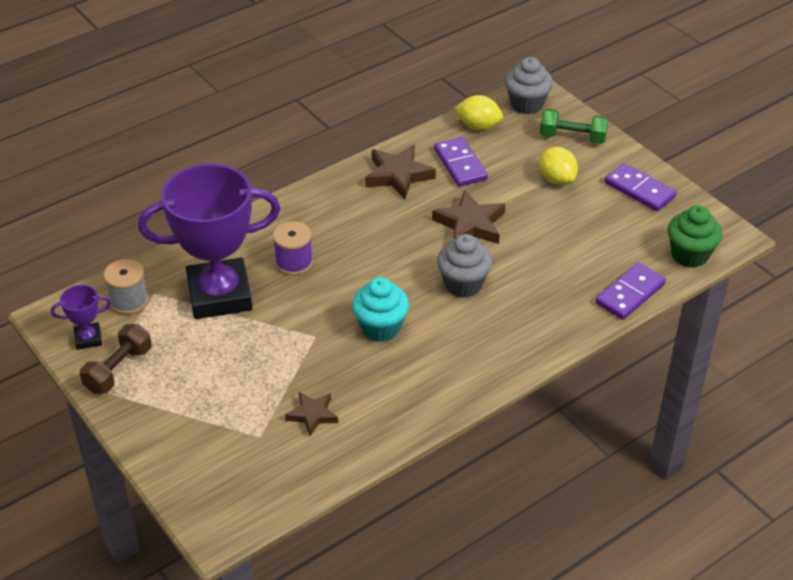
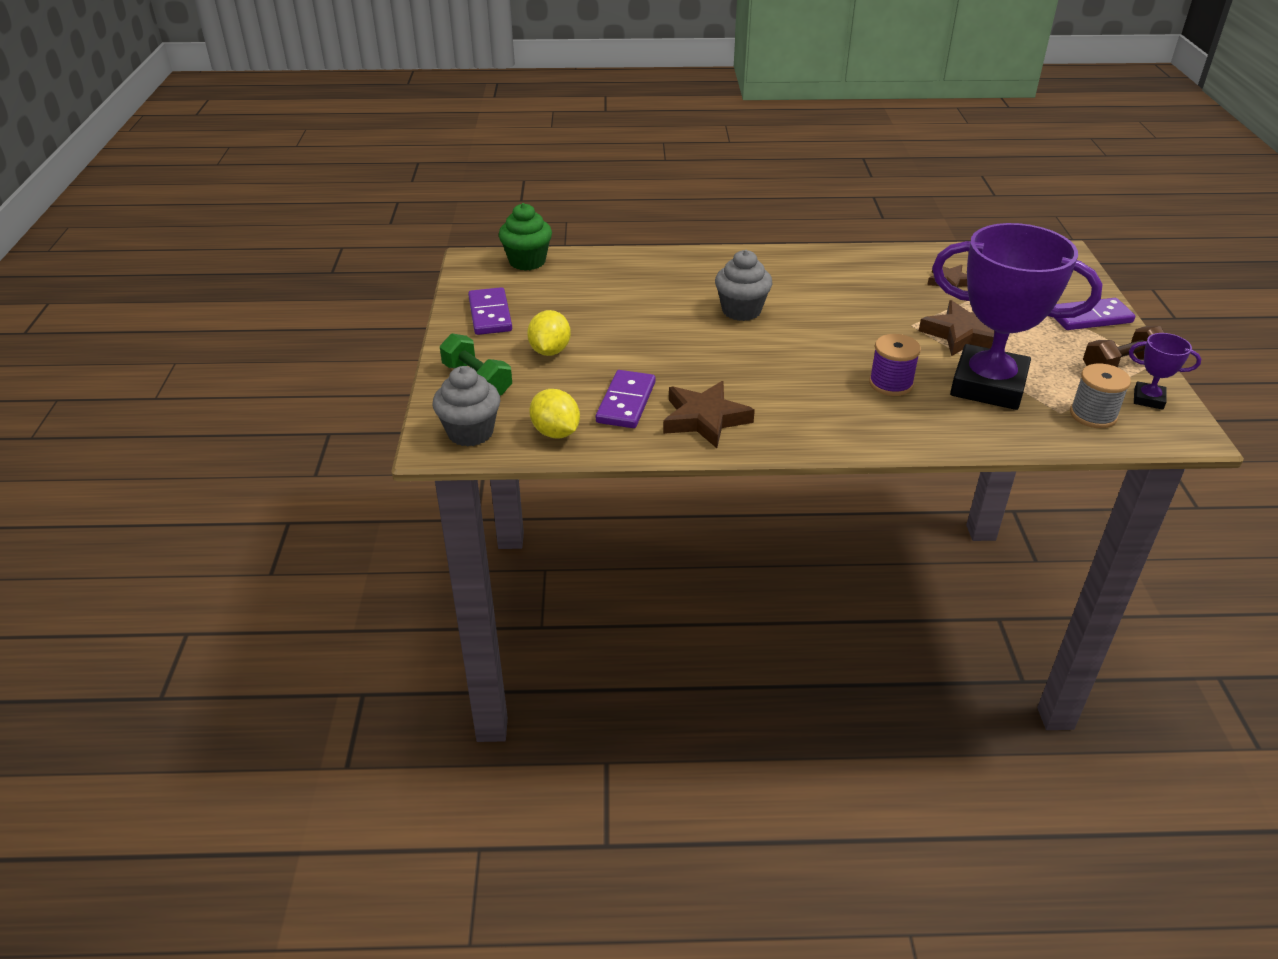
camera: 145 degrees left, 5 degrees down
turquoise cupcake [352,277,409,342] -> none
brown star [432,190,505,244] -> brown star moved to [919,300,995,356]
purple domino [595,263,666,320] -> purple domino moved to [1055,298,1135,330]

